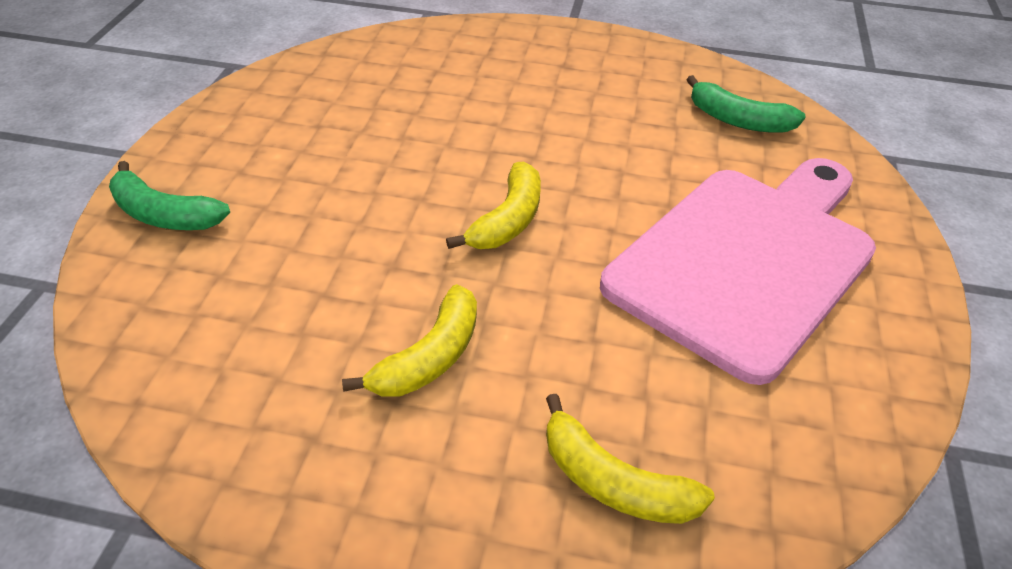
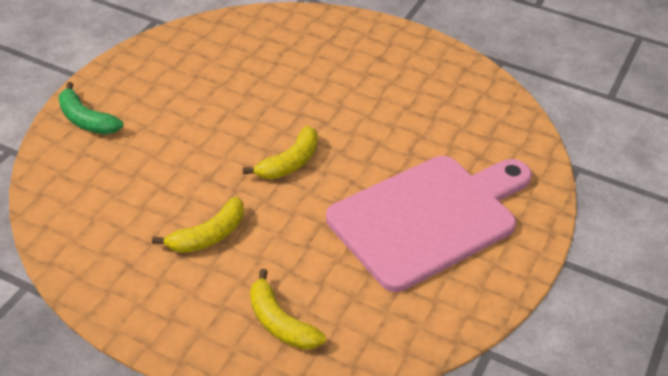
camera: 15 degrees right, 0 degrees up
green banana [686,75,806,133] -> none

